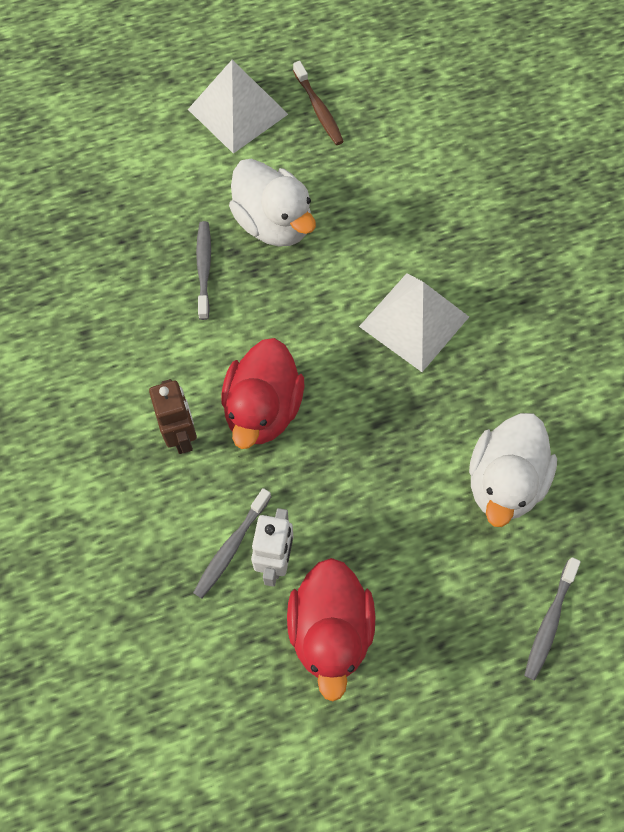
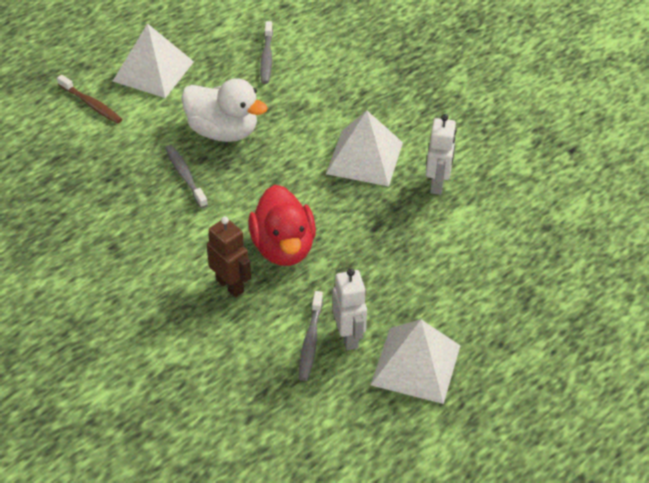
camera: 25 degrees left, 20 degrees down
red duck [287,558,375,701] -> white pyramid [371,319,461,404]
brown toothbrush [293,61,344,145] -> brown toothbrush moved to [57,75,122,124]
white duck [469,413,557,527] -> none
grey toothbrush [524,557,581,681] -> grey toothbrush moved to [260,21,273,84]
none -> white robot [426,114,457,195]

